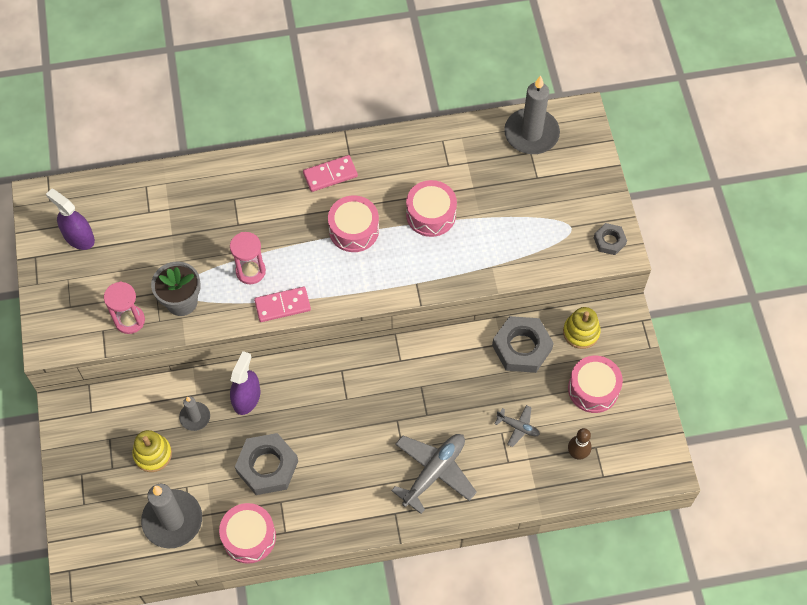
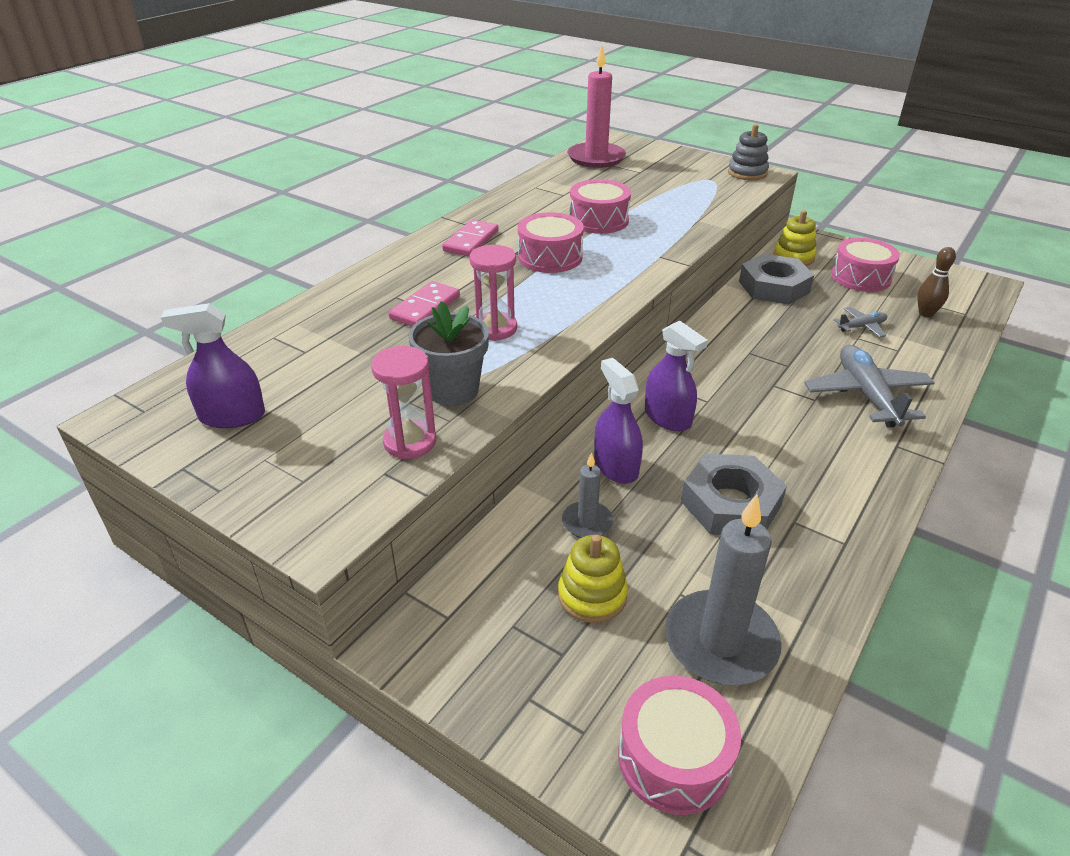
camera: 45 degrees left, 25 degrees down
pink drum [219,503,276,564] -> pink drum moved to [618,676,741,815]
pink domino [254,287,311,322] -> pink domino moved to [388,281,460,326]
grey candle [504,75,560,154] -> pink candle [567,45,626,168]
grey nut [594,223,627,255] -> grey stacking toy [728,124,769,180]
none -> purple spray bottle [645,320,708,431]

